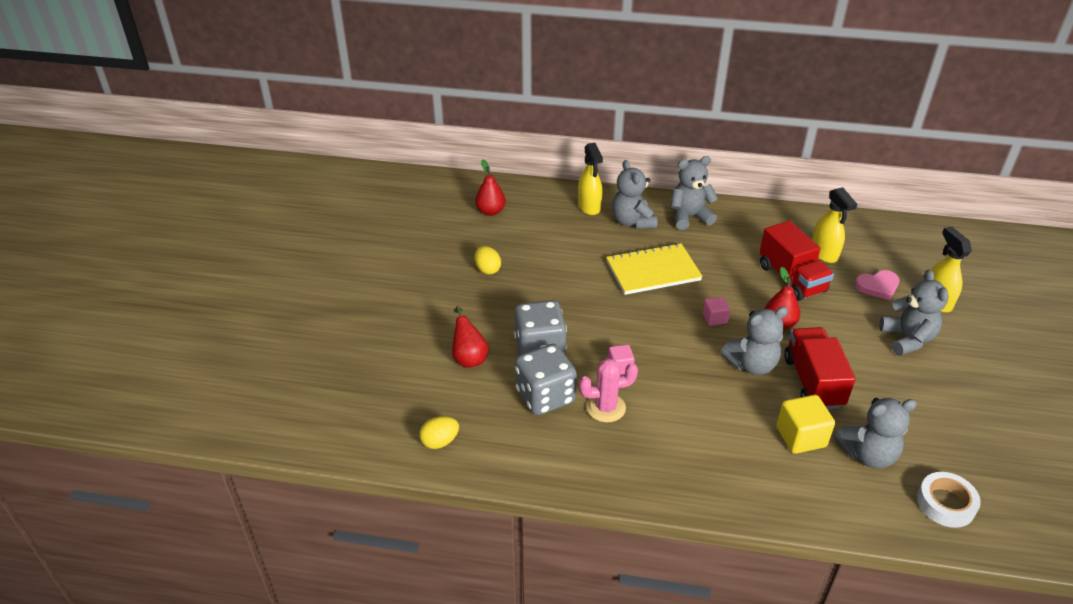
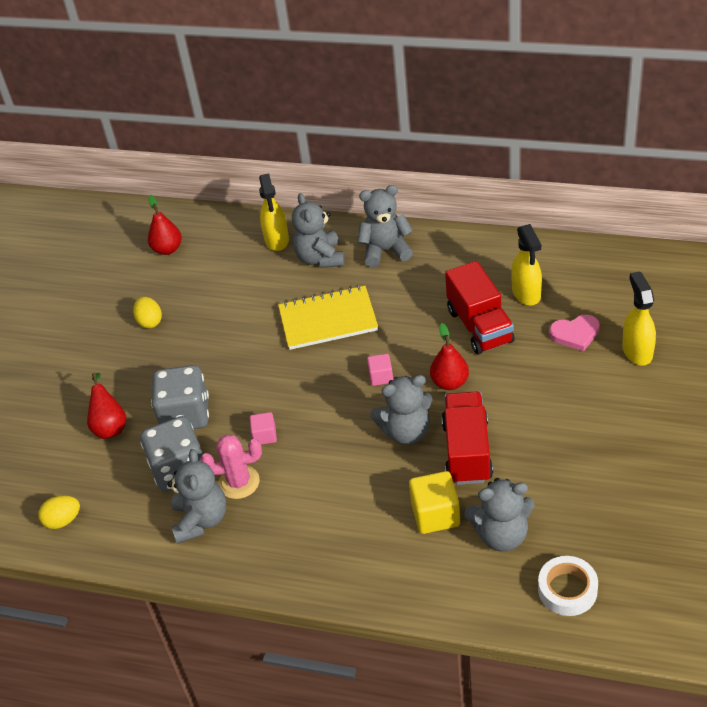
camera: 10 degrees right, 5 degrees up
grey teddy bear [879,269,948,356] -> grey teddy bear moved to [167,449,226,544]

